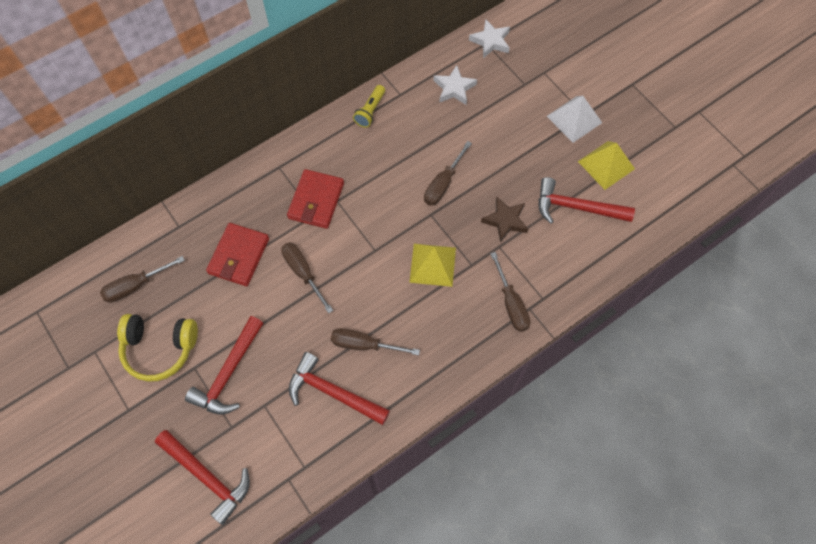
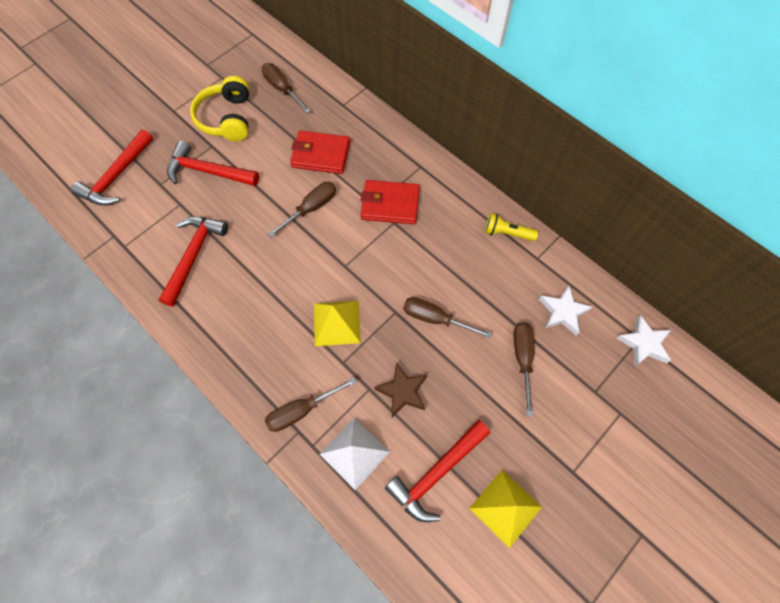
camera: 80 degrees right, 0 degrees up
brown screwdriver [331,328,420,355] -> brown screwdriver moved to [514,322,534,416]
red hammer [539,177,635,224] -> red hammer turned 135 degrees counterclockwise [385,420,490,522]
white pyramid [547,95,602,143] -> white pyramid moved to [320,418,390,490]

